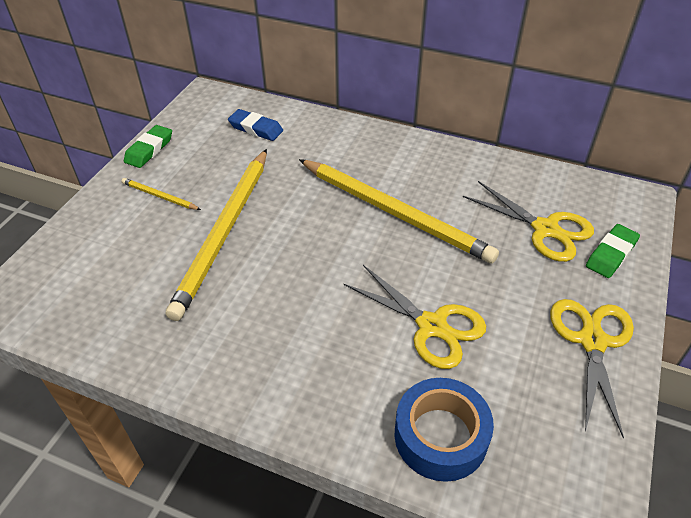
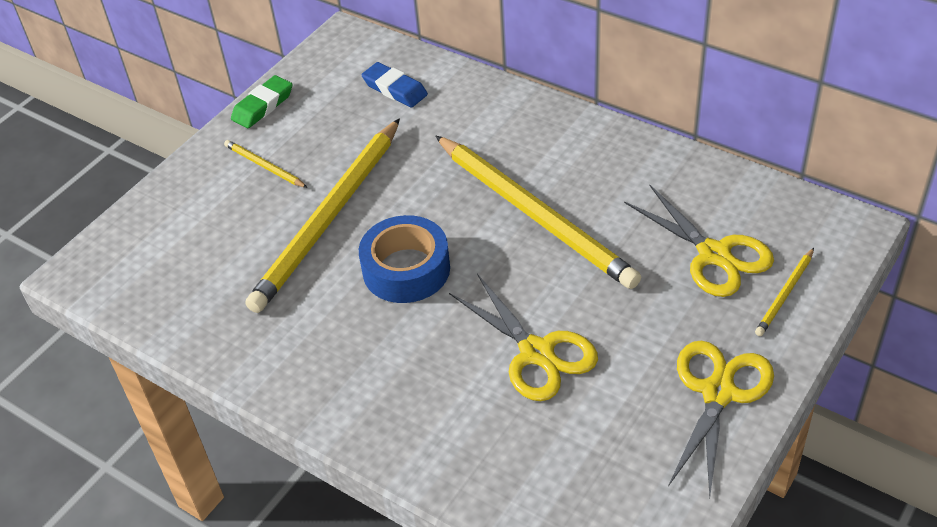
camera: 15 degrees right, 0 degrees up
blue tape [394,378,494,482] -> blue tape moved to [359,215,450,303]
green eraser [586,224,640,278] -> yellow pencil [755,248,814,336]

